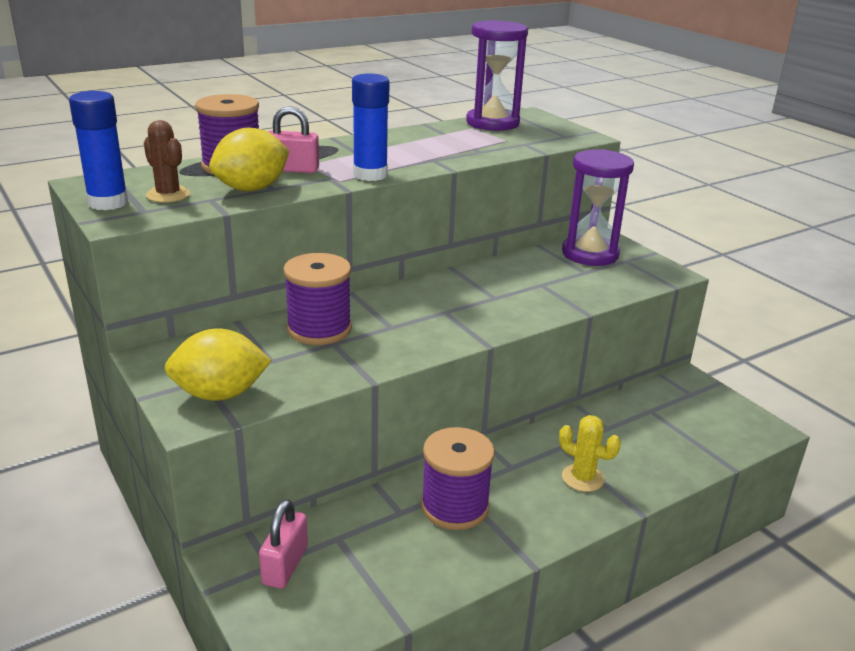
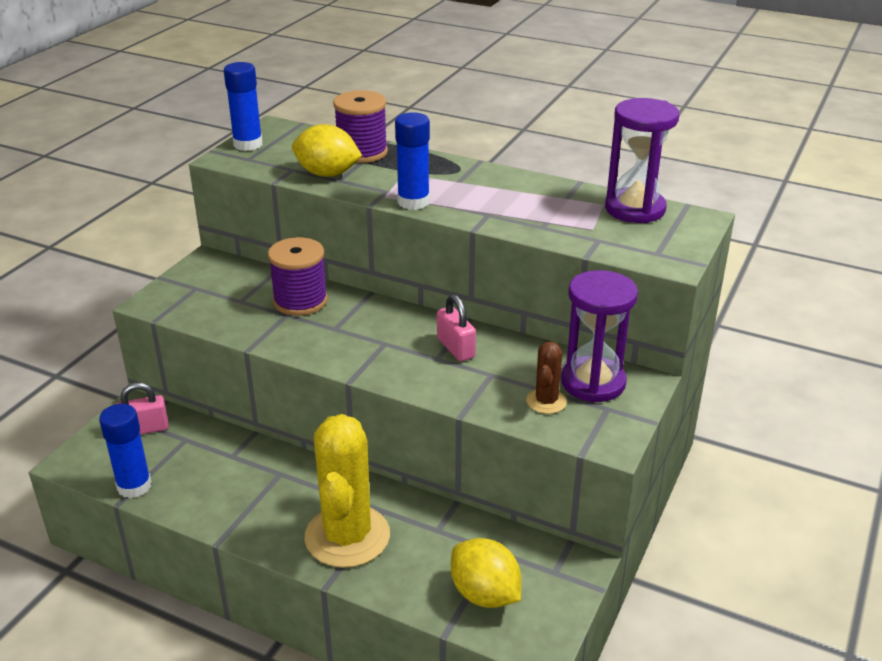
camera: 60 degrees right, 5 degrees up
brown cactus [144,120,190,202] -> brown cactus moved to [526,341,567,414]
yellow lemon [164,329,272,401] -> yellow lemon moved to [451,538,521,608]
pink padlock [268,106,319,173] -> pink padlock moved to [437,294,476,361]
purple spool [421,427,495,530] -> none
yellow cactus [559,415,621,492] -> yellow cactus [305,414,390,568], size x2.11
none -> blue glue stick [99,404,152,498]

